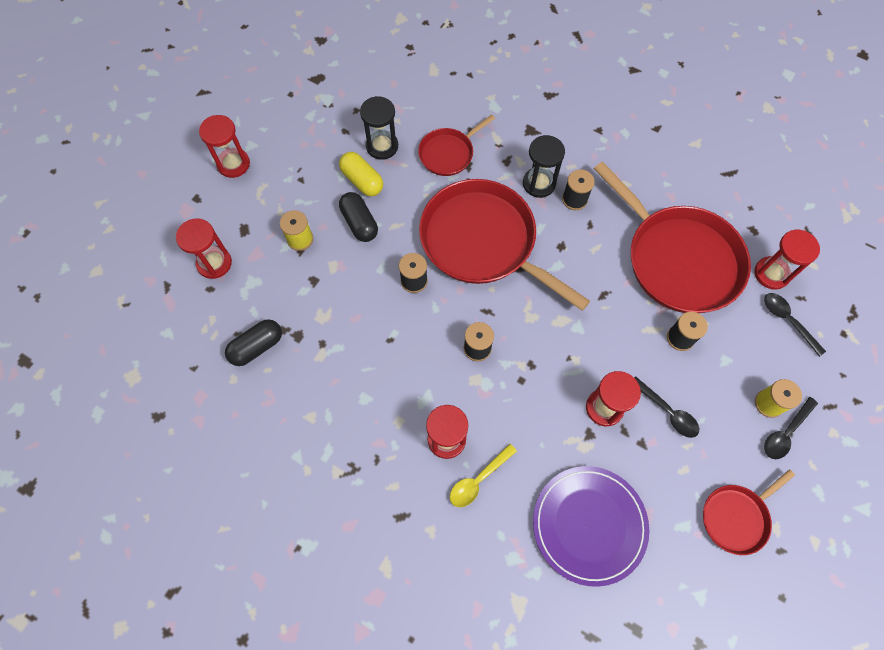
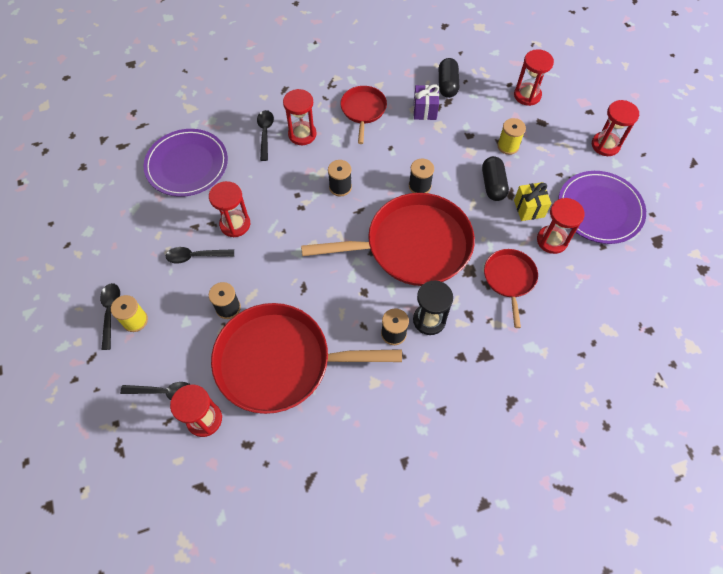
camera: 130 degrees right, 5 degrees down
yellow capsule [339,152,383,196] -> yellow gift [514,182,551,221]
black capsule [339,192,378,242] -> black capsule turned 75 degrees clockwise [482,156,509,201]
black hourglass [360,96,398,160] -> red hourglass [537,198,585,254]
yellow spoon [450,444,517,507] -> black spoon [257,110,274,161]
red pan [703,469,795,555] -> red pan moved to [340,86,387,144]
none -> purple gift [413,84,439,120]
none -> purple plate [558,171,646,244]

